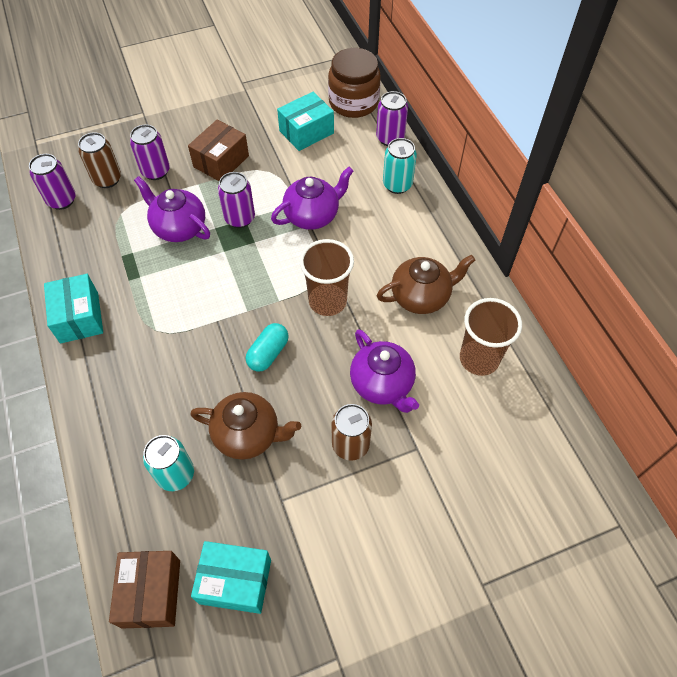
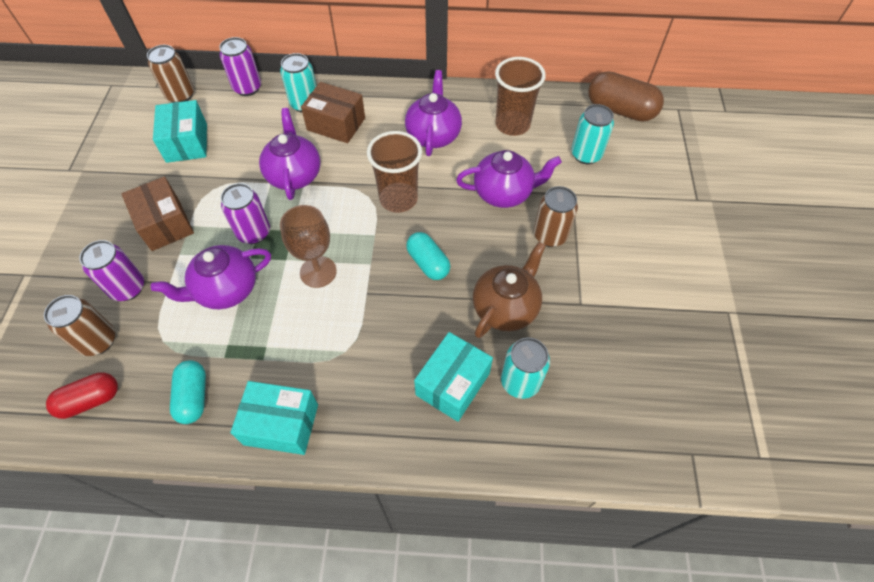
camera: 65 degrees left, 0 degrees up
purple can [29,154,76,210] -> red capsule [46,372,118,419]
brown box [109,551,180,629] -> brown box moved to [301,82,365,143]
turquoise box [191,541,271,614] -> turquoise box moved to [414,332,493,422]
brown jar [328,48,381,118] -> brown can [147,45,194,103]
brown teapot [377,255,475,314] -> purple teapot [405,70,462,156]
none -> turquoise capsule [170,360,206,424]
none -> brown goblet [280,205,337,288]
none -> turquoise can [571,104,614,164]
none -> brown capsule [588,71,664,122]

